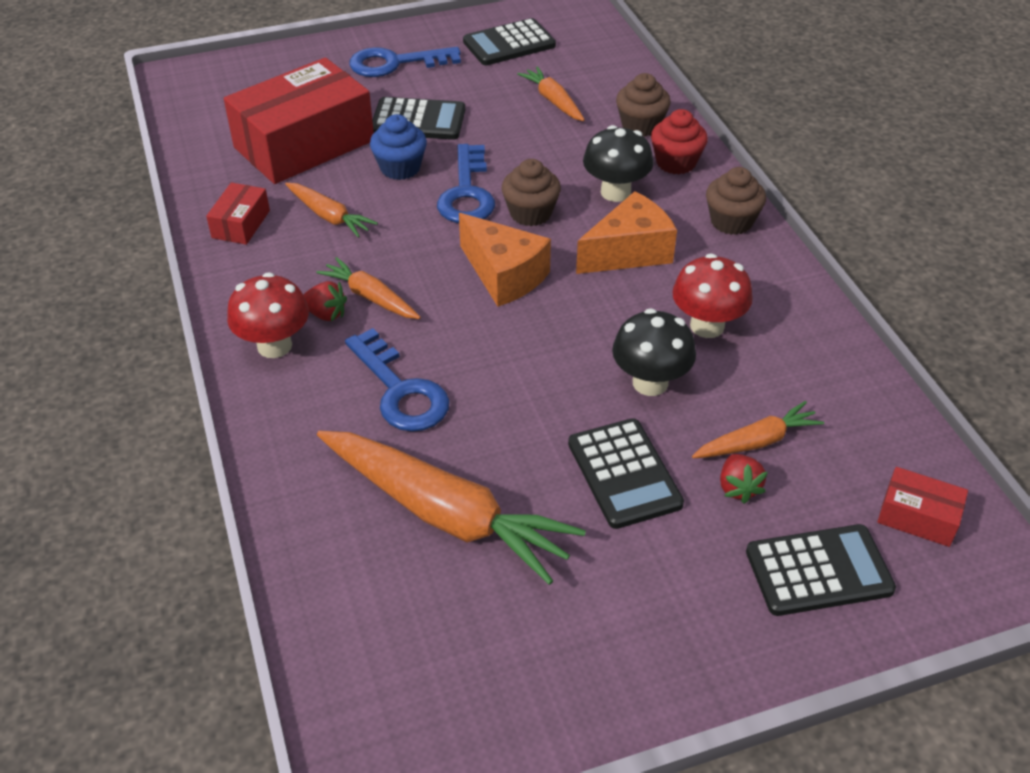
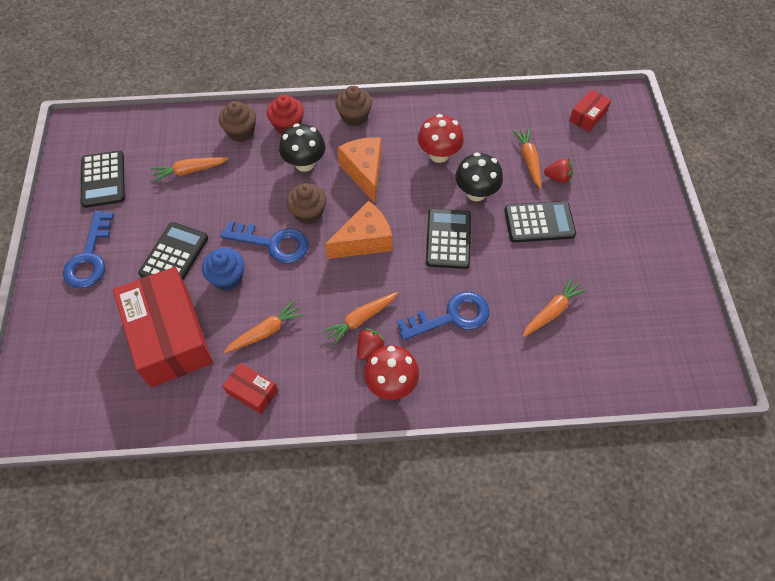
camera: 75 degrees left, 15 degrees up
orange carrot [317,431,586,585] -> orange carrot [523,278,586,337], size x0.50
black calculator [746,524,896,616] -> black calculator moved to [426,209,471,269]

